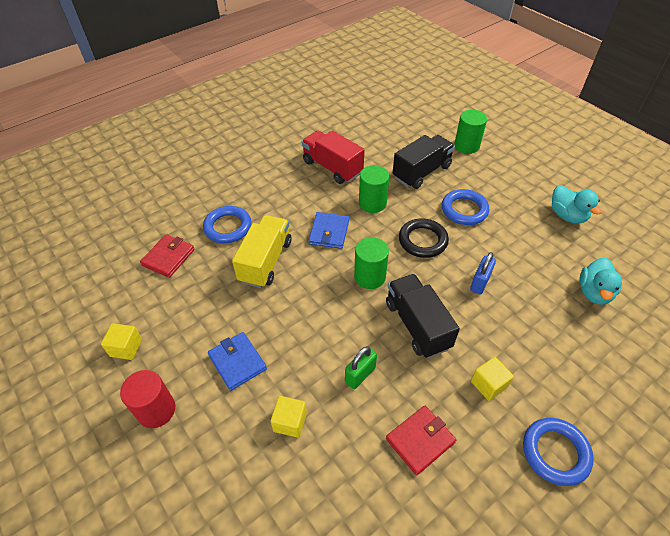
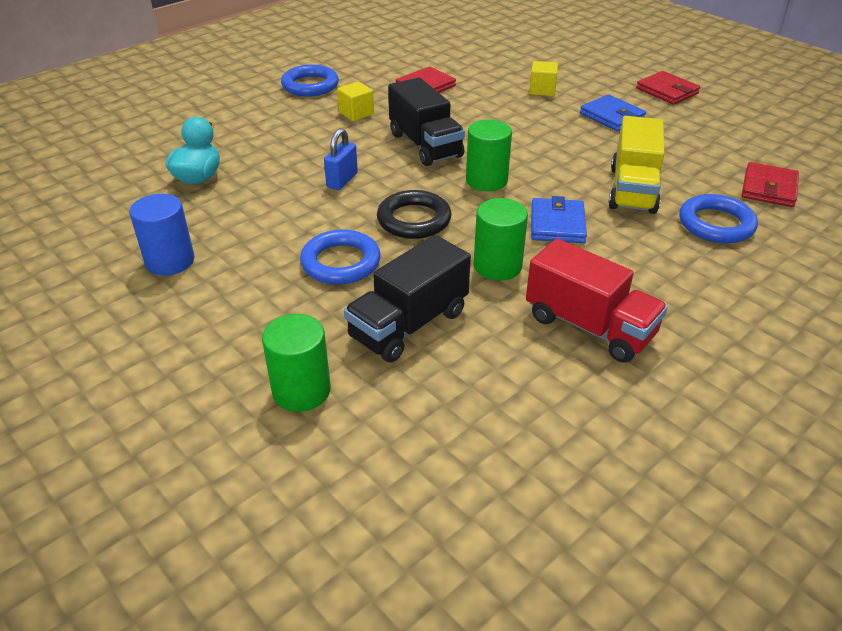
camera: 175 degrees right, 10 degrees down
yellow cube [101,323,142,360] -> none
red cylinder [120,370,175,428] -> red wallet [636,71,700,105]
green padlock [345,346,377,389] -> none
turquoise duck [552,185,602,223] -> blue cylinder [130,194,194,276]

